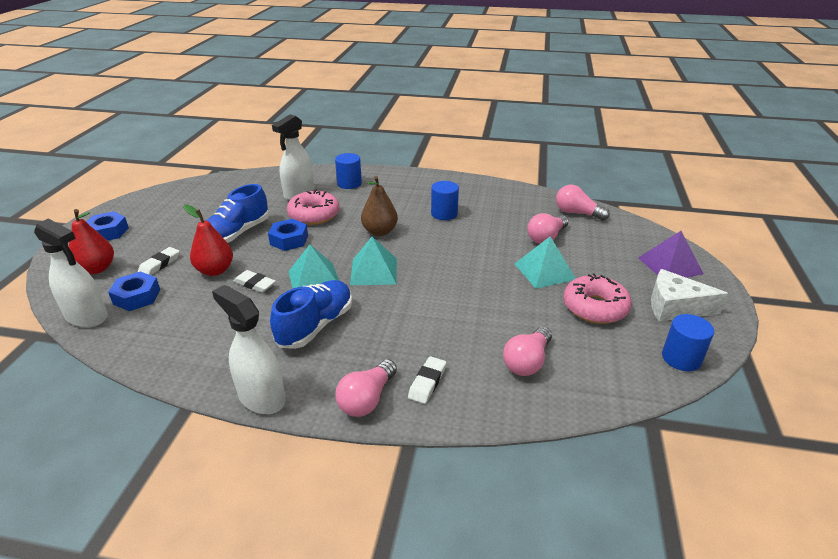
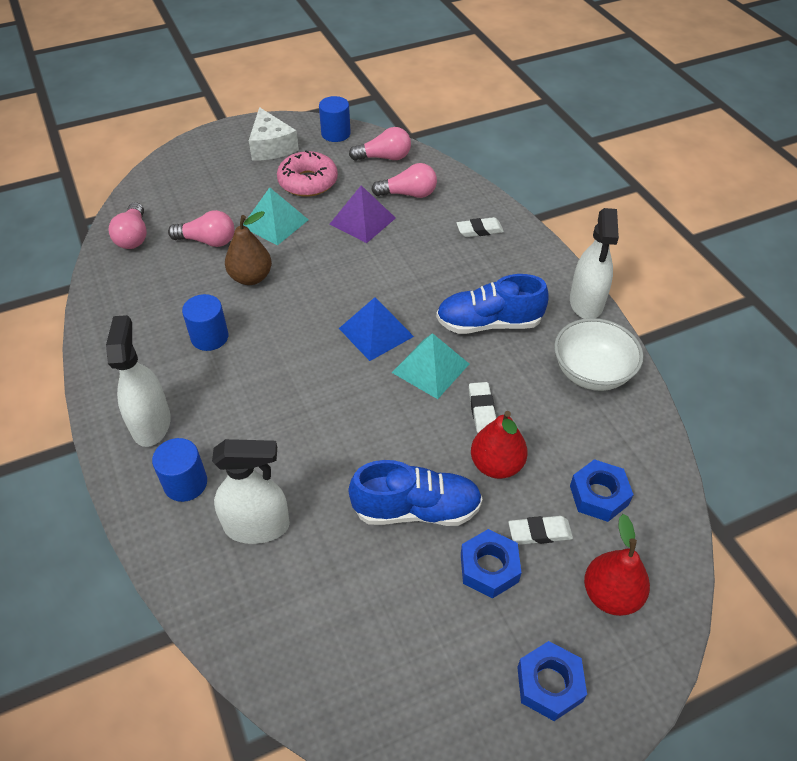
camera: 125 degrees left, 15 degrees up
white spray bottle [34,219,108,328] -> white spray bottle moved to [106,315,171,447]
blue nut [268,219,308,251] -> blue nut moved to [461,529,522,599]
pink donut [287,190,340,225] -> none
pink light bulb [335,359,397,417] -> pink light bulb moved to [349,127,411,161]
turquoise pyramid [350,236,397,285] -> blue pyramid [339,297,414,361]
brown pear [361,176,398,236] -> brown pear moved to [225,211,272,285]
purple pyramid [638,231,704,278] -> purple pyramid moved to [330,185,396,243]
none -> white bowl [554,318,643,391]

